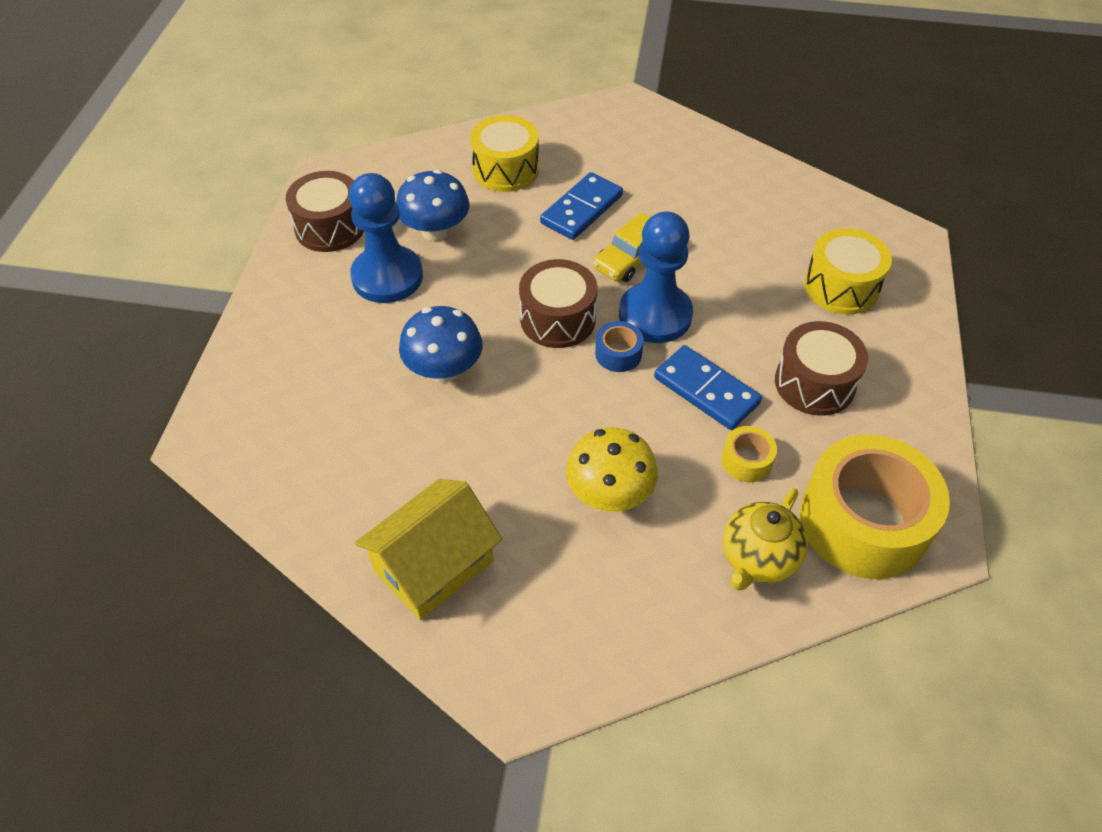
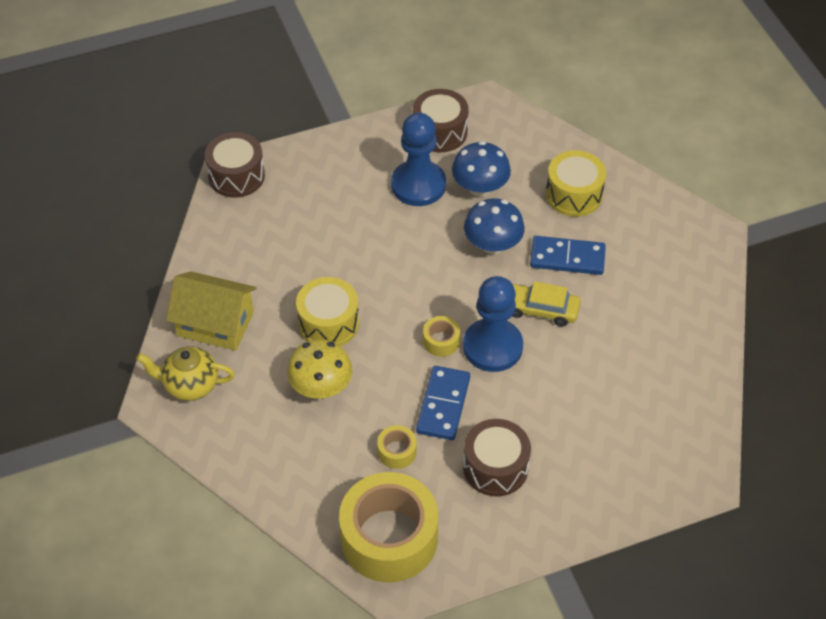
camera: 60 degrees right, 0 degrees up
blue mushroom [399,306,482,383] -> blue mushroom moved to [464,198,525,254]
brown drum [519,259,598,348] -> brown drum moved to [205,132,265,198]
blue tape [595,321,644,372] -> yellow tape [423,316,460,357]
yellow teapot [723,488,808,590] -> yellow teapot moved to [136,346,235,401]
yellow drum [804,228,892,315] -> yellow drum moved to [296,277,359,346]

